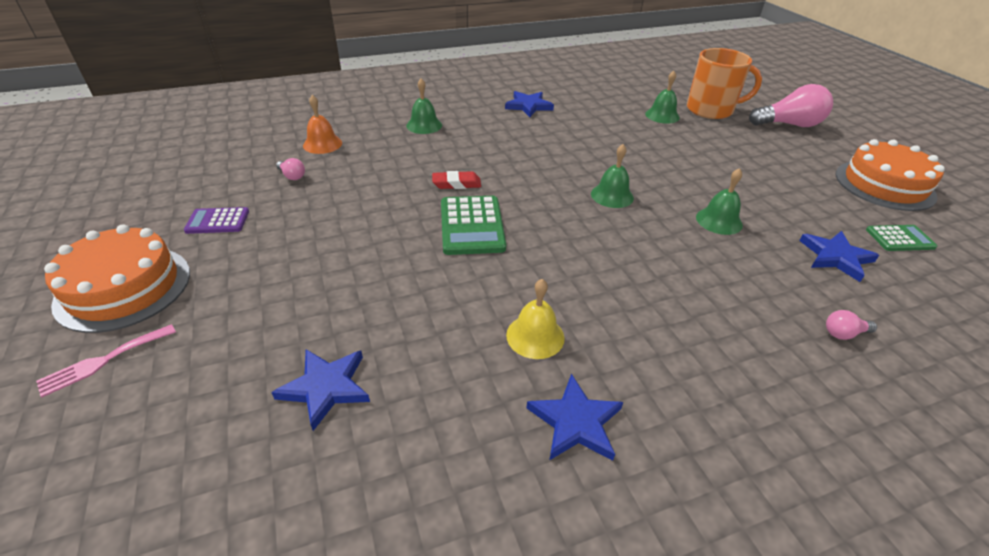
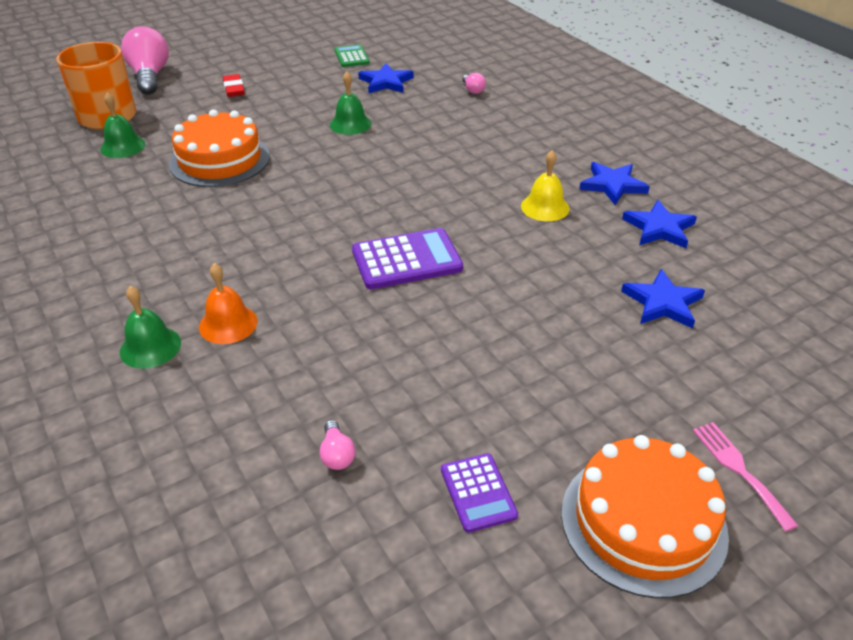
camera: 100 degrees left, 0 degrees up
pink fork [36,324,176,398] -> pink fork turned 150 degrees counterclockwise [693,422,798,531]
pink light bulb [276,158,305,180] -> pink light bulb turned 135 degrees clockwise [319,420,356,470]
orange bell [303,95,342,154] -> orange bell moved to [199,263,257,344]
red eraser [432,171,481,189] -> red eraser moved to [223,74,245,97]
green calculator [441,196,506,255] -> purple calculator [352,228,463,290]
blue star [505,91,554,117] -> blue star moved to [622,200,697,248]
green bell [591,144,634,208] -> none
orange cake [835,139,945,211] -> orange cake moved to [169,109,270,187]

